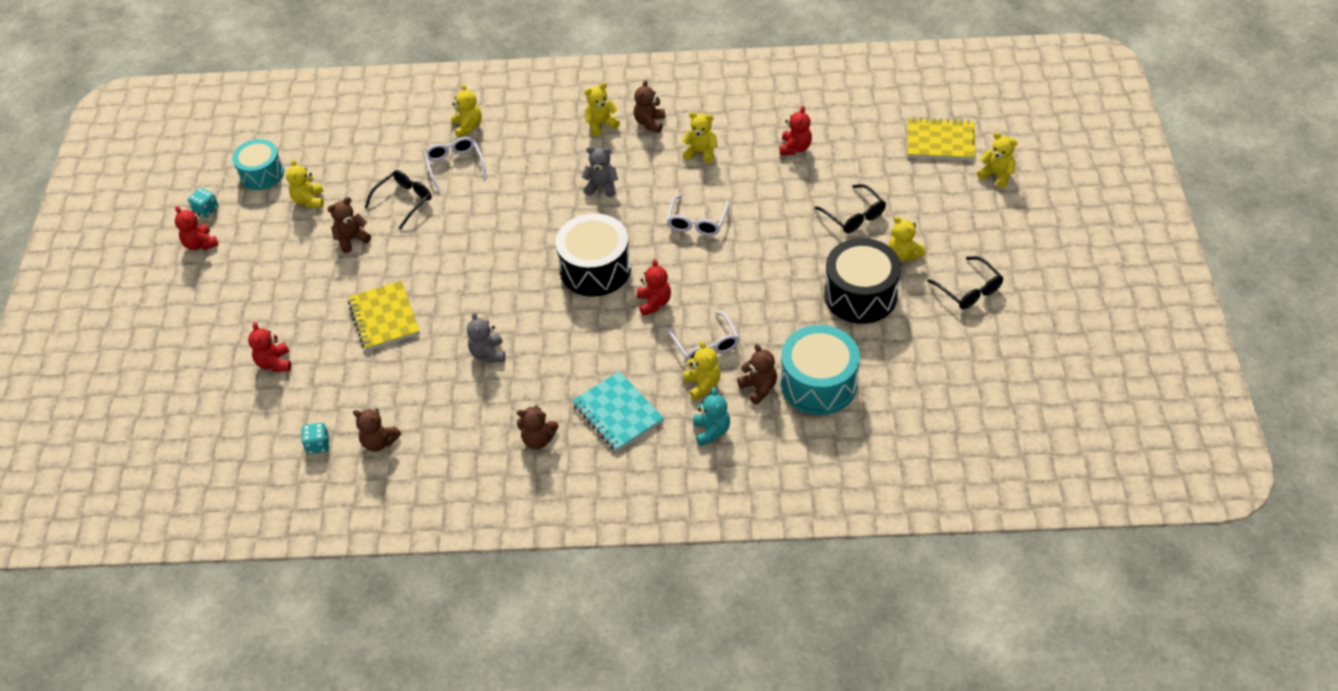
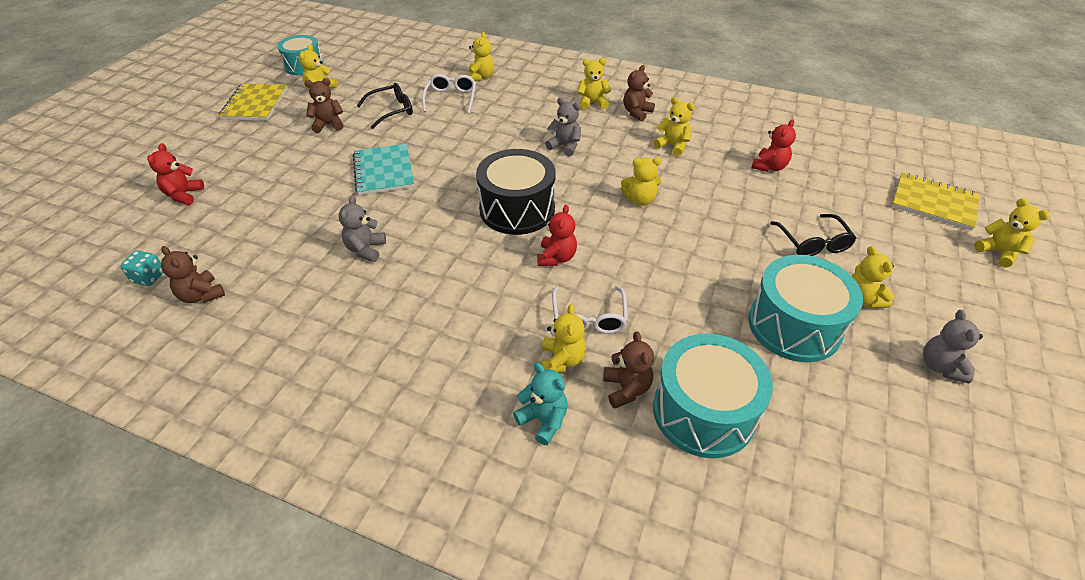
camera: 20 degrees right, 5 degrees down
red teddy bear [175,206,219,250] -> none
turquoise dice [188,188,219,218] -> none
yellow notebook [348,281,420,351] -> yellow notebook moved to [219,84,288,120]
brown teddy bear [517,406,559,449] -> none
turquoise notebook [572,371,664,452] -> turquoise notebook moved to [353,144,414,195]
white glasses [667,194,729,236] -> yellow teddy bear [621,157,662,206]
turquoise teddy bear [693,388,730,446] -> turquoise teddy bear turned 60 degrees counterclockwise [513,363,568,445]
black drum [824,238,901,324] -> turquoise drum [748,255,863,362]
black glasses [927,256,1004,309] -> grey teddy bear [923,310,983,383]

